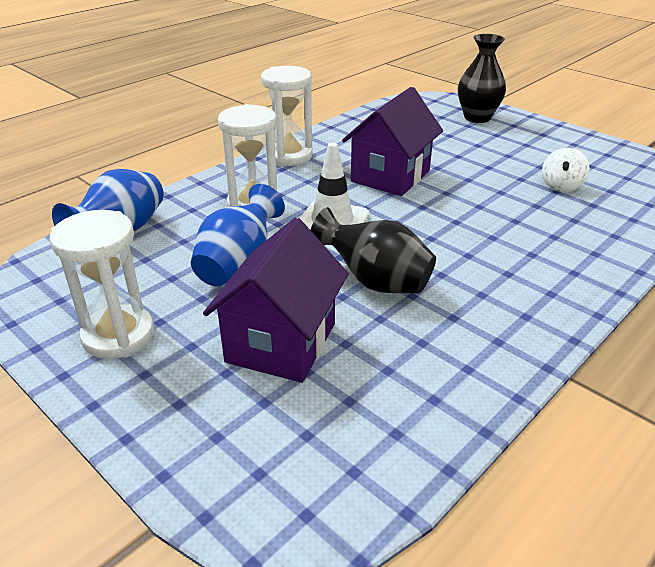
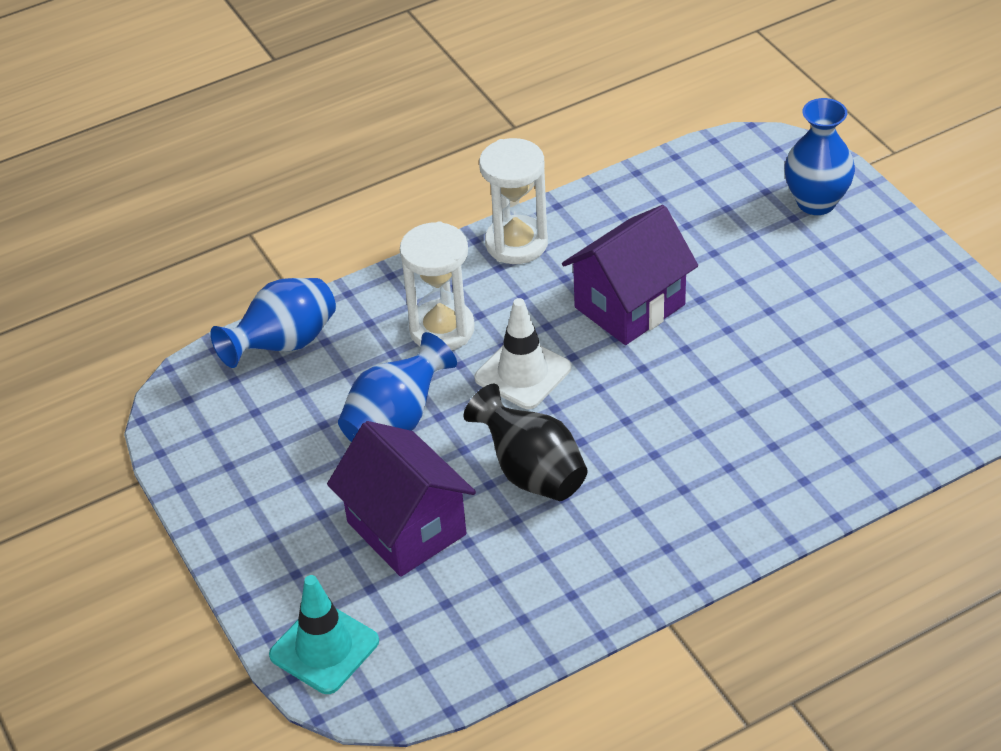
camera: 20 degrees right, 10 degrees up
white hourglass [50,210,154,359] -> none
purple house [203,218,349,383] -> purple house turned 75 degrees counterclockwise [327,421,476,577]
black vase [458,34,506,123] -> blue vase [784,98,855,215]
white spinning top [542,148,590,192] -> none
none -> turquoise traffic cone [269,575,379,694]

